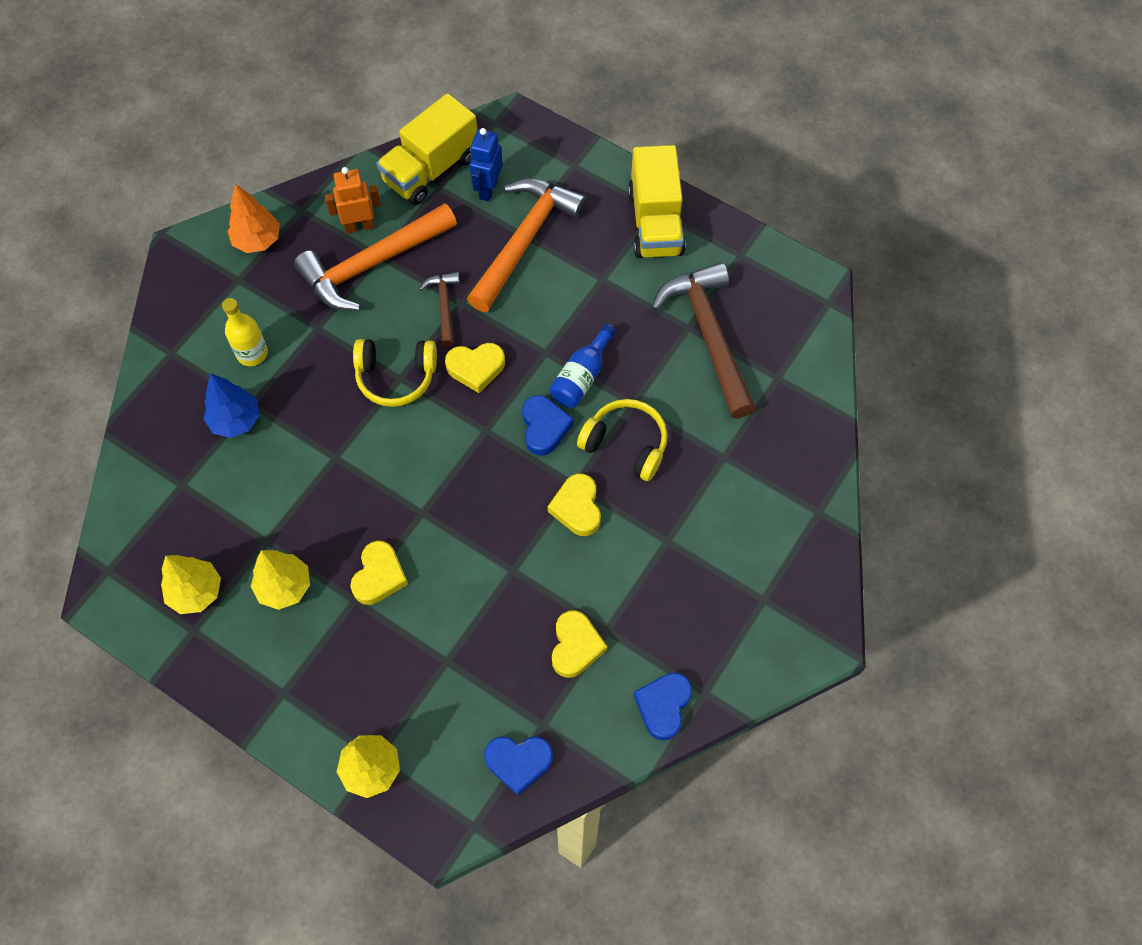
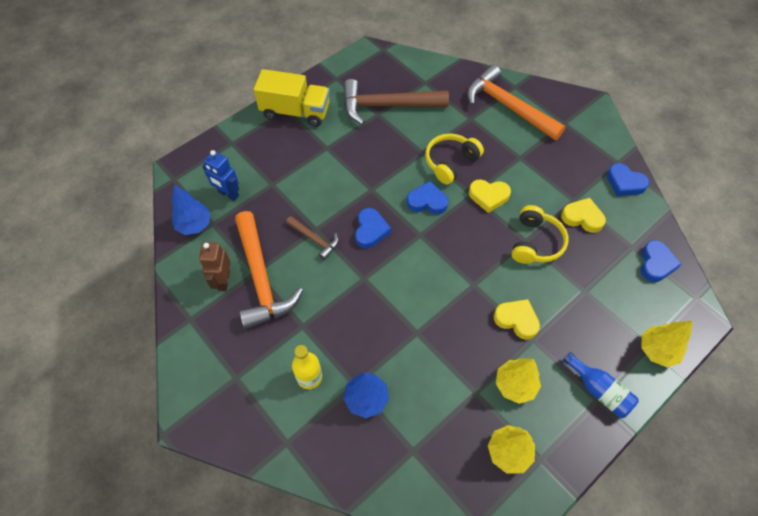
camera: 75 degrees left, 5 degrees down
orange tree [227,184,280,253] -> none
orange robot [325,167,381,234] -> brown robot [199,242,231,291]
yellow headphones [353,339,437,407] -> yellow headphones moved to [512,205,568,264]
yellow truck [376,93,477,205] -> blue tree [172,185,211,235]
brown hammer [419,272,460,347] -> brown hammer turned 150 degrees counterclockwise [286,216,339,260]
yellow heart [445,343,505,393] -> blue heart [355,208,391,249]
orange hammer [467,178,586,312] -> orange hammer moved to [467,65,566,140]
blue bottle [550,324,616,408] -> blue bottle moved to [563,352,639,418]

